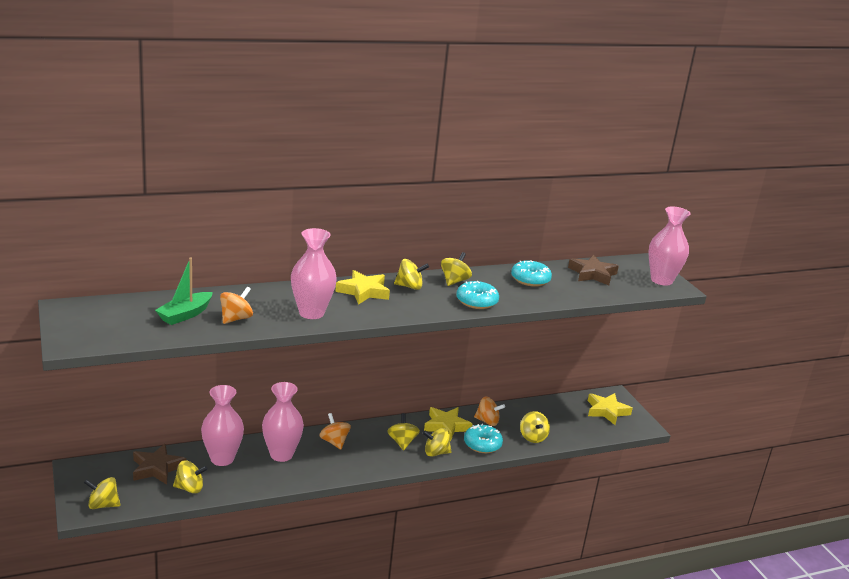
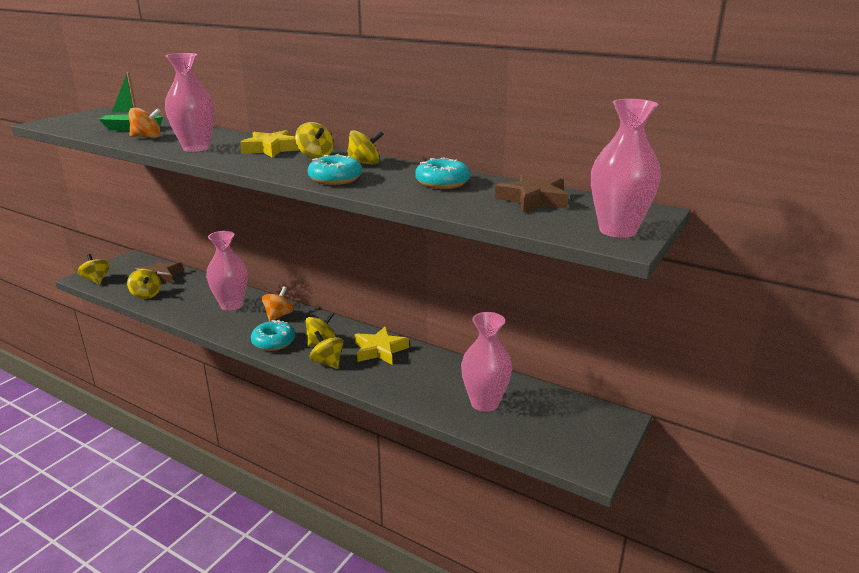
camera: 55 degrees right, 0 degrees up
pink vase [201,385,244,466] -> pink vase moved to [461,312,512,412]
turquoise donut [464,424,503,453] -> turquoise donut moved to [251,320,295,351]
orange spinning top [474,397,505,426] -> none
yellow spinning top [520,411,550,443] -> none
yellow star [588,393,633,425] -> none

